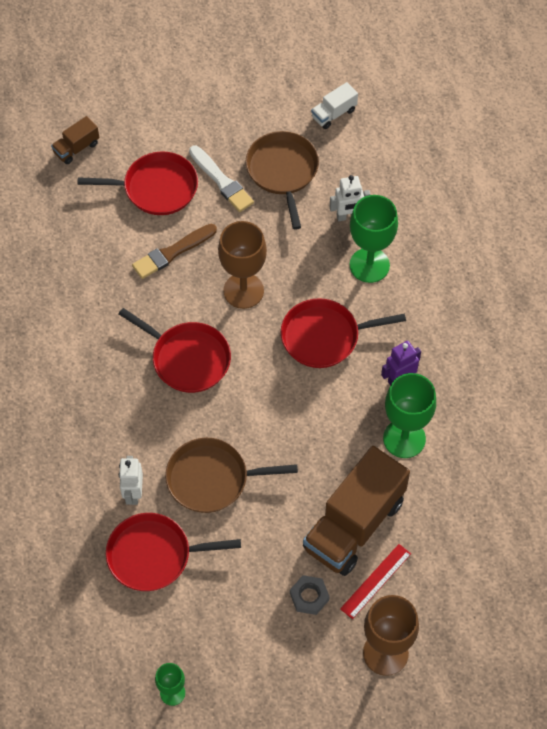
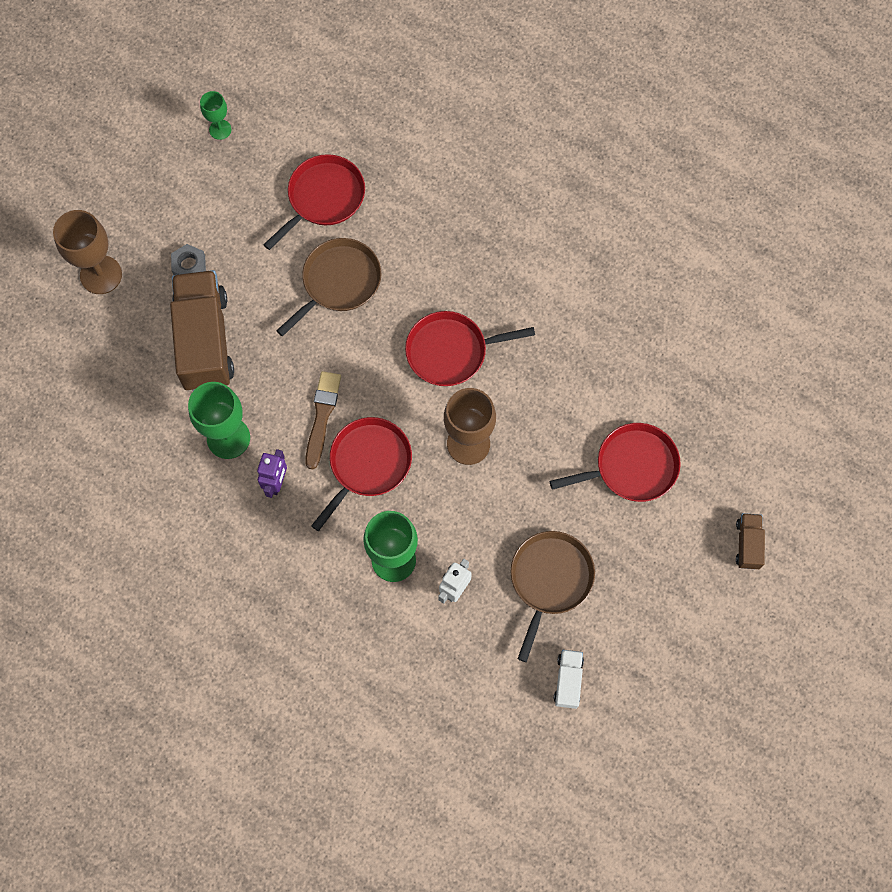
camera: 135 degrees right, 10 degrees up
brown truck [51,116,100,164] -> brown truck moved to [736,513,765,569]
red pan [78,151,198,215] -> red pan turned 150 degrees counterclockwise [550,423,681,502]
white robot [119,456,143,505] -> none
brown brush [132,224,217,279] -> brown brush moved to [305,371,341,469]
white brush [189,146,254,212] -> none
brown pan [245,131,319,230] -> brown pan turned 105 degrees counterclockwise [511,531,595,662]
red ruler [340,544,411,619] -> none

